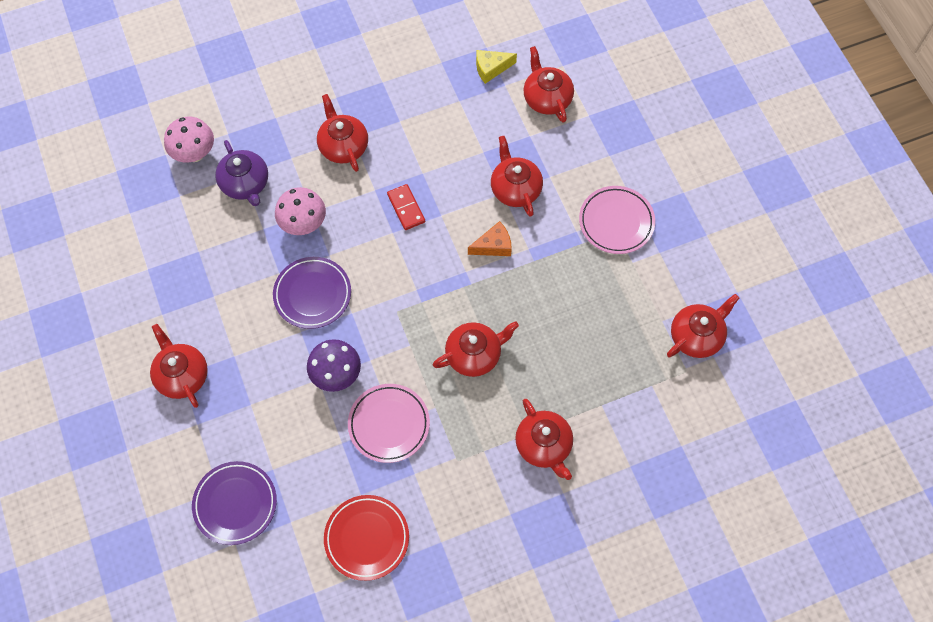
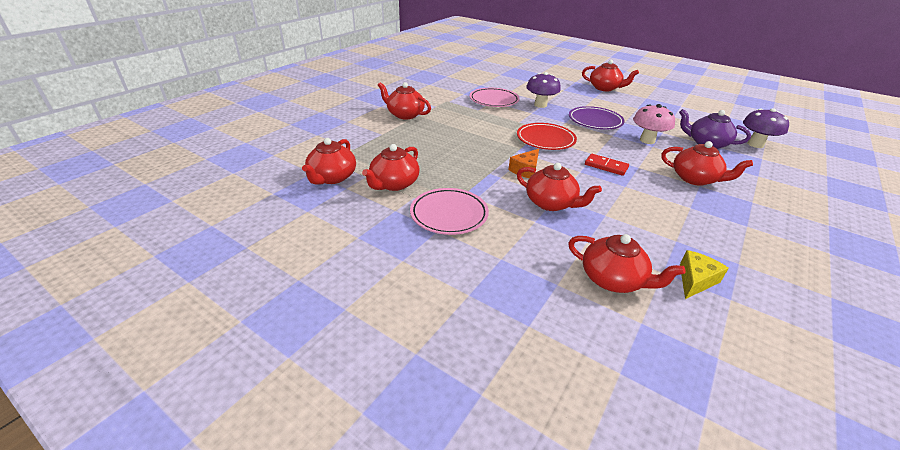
camera: 145 degrees right, 30 degrees down
pink mushroom [164,117,214,163] -> purple mushroom [743,108,789,148]
purple plate [192,461,277,545] -> none
red plate [324,495,409,581] -> red plate moved to [517,123,577,150]
red teapot [433,321,519,377] -> red teapot moved to [362,144,420,191]

